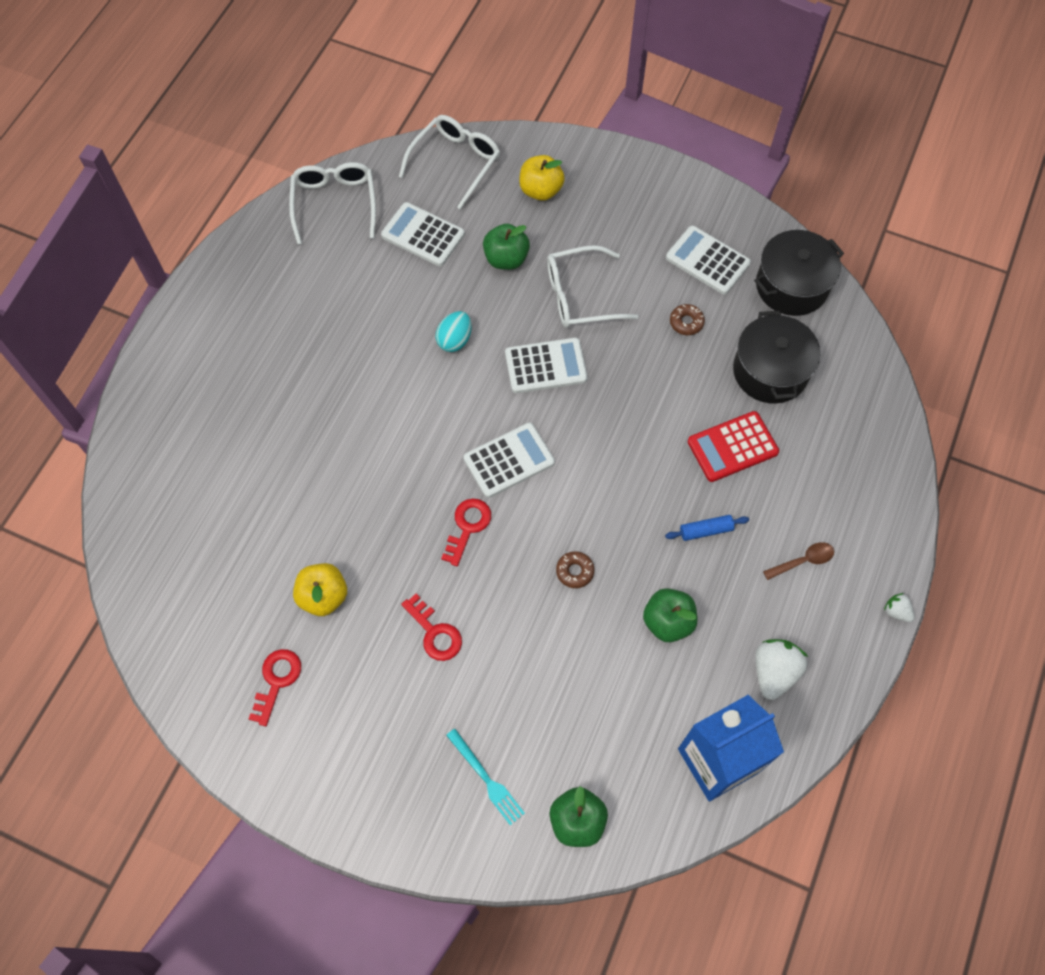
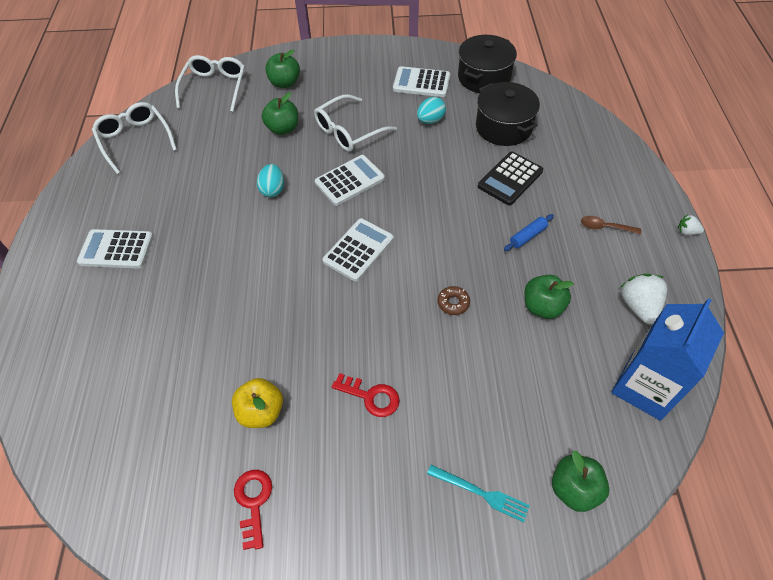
camera: 25 degrees left, 10 degrees down
white calculator [381,202,465,266] -> white calculator moved to [77,229,154,269]
red key [441,499,491,566] -> none
yellow apple [519,155,565,201] -> green apple [265,50,300,88]
brown donut [670,304,705,335] -> turquoise egg [417,97,446,124]
red calculator [688,411,779,482] -> black calculator [478,152,543,205]
brown spoon [763,542,834,580] -> brown spoon turned 120 degrees counterclockwise [581,216,641,234]

